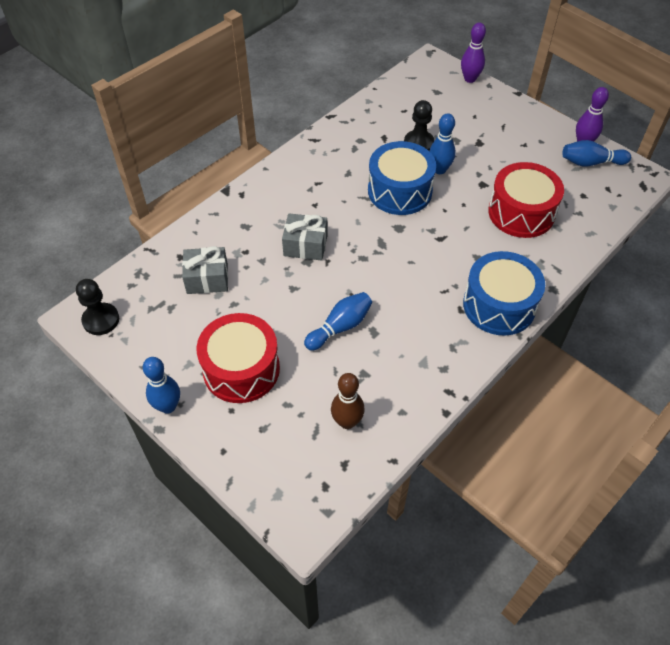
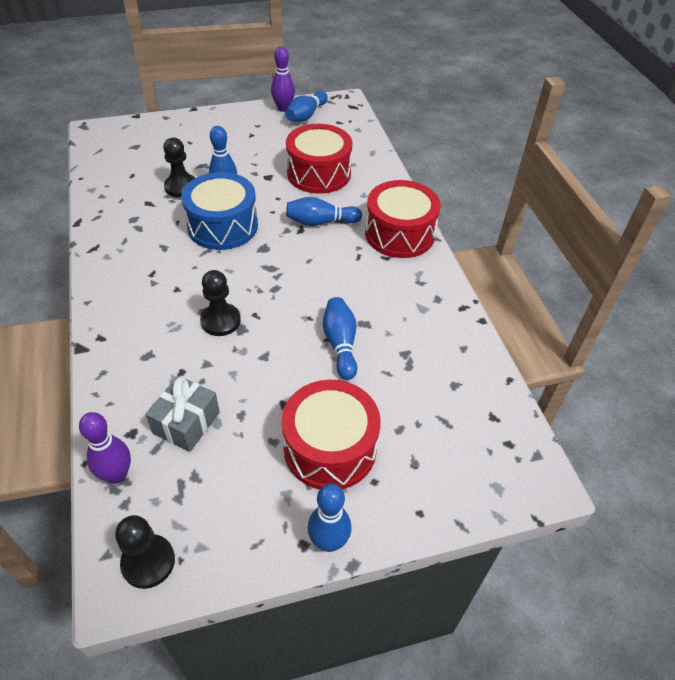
camera: 60 degrees left, 5 degrees down
grey gift [282,213,328,261] -> black pawn [200,270,241,336]
brown bowling pin [331,373,365,429] -> none
purple bowling pin [461,22,486,83] -> purple bowling pin moved to [79,412,131,484]
blue drum [463,251,545,336] -> red drum [365,180,441,258]
none -> blue bowling pin [286,197,362,226]

